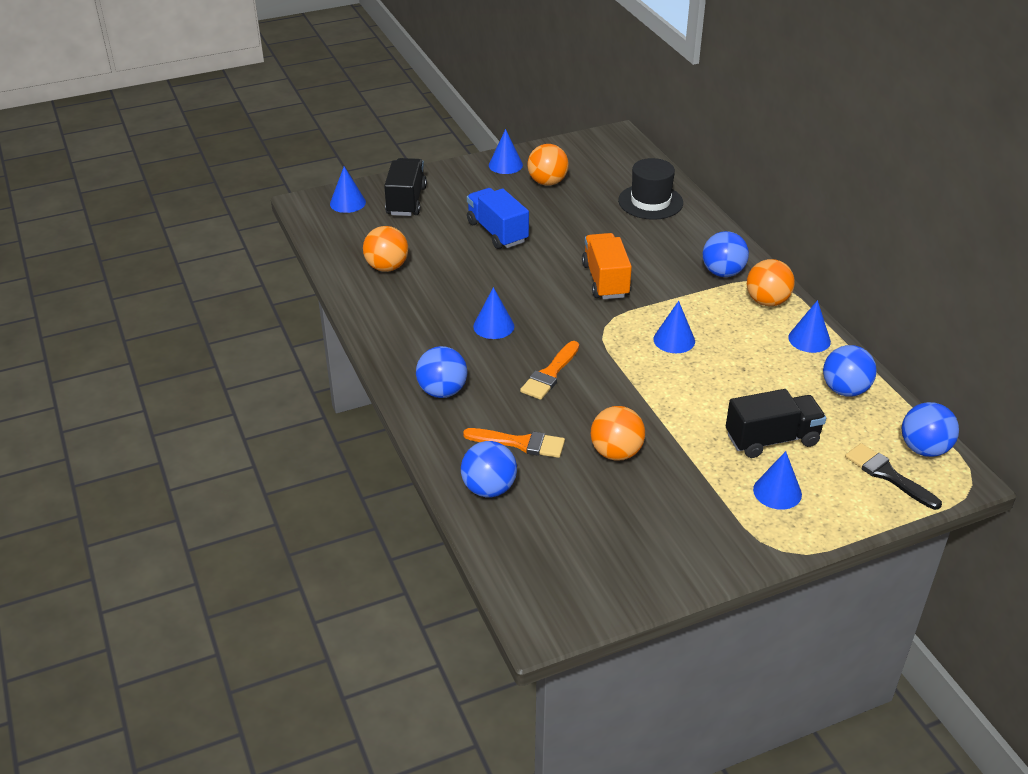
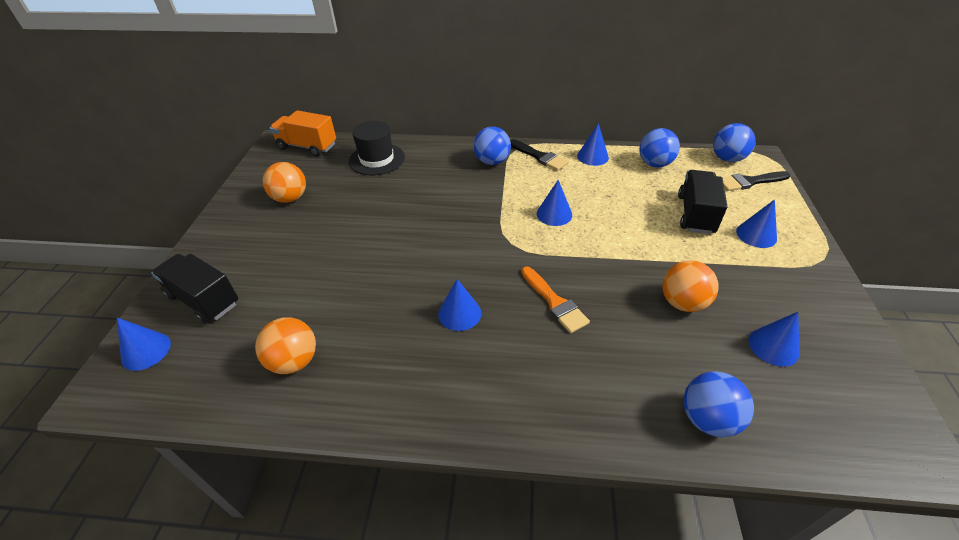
camera: 60 degrees left, 5 degrees up
blue ball [416,346,467,398] -> none
orange brush [463,428,565,458] -> none
blue truck [467,188,529,249] -> none
blue cone [489,129,523,174] -> blue cone moved to [749,312,799,367]
orange truck [582,233,632,299] -> orange truck moved to [270,110,336,157]
orange ball [747,259,795,306] -> black brush [510,139,568,171]

